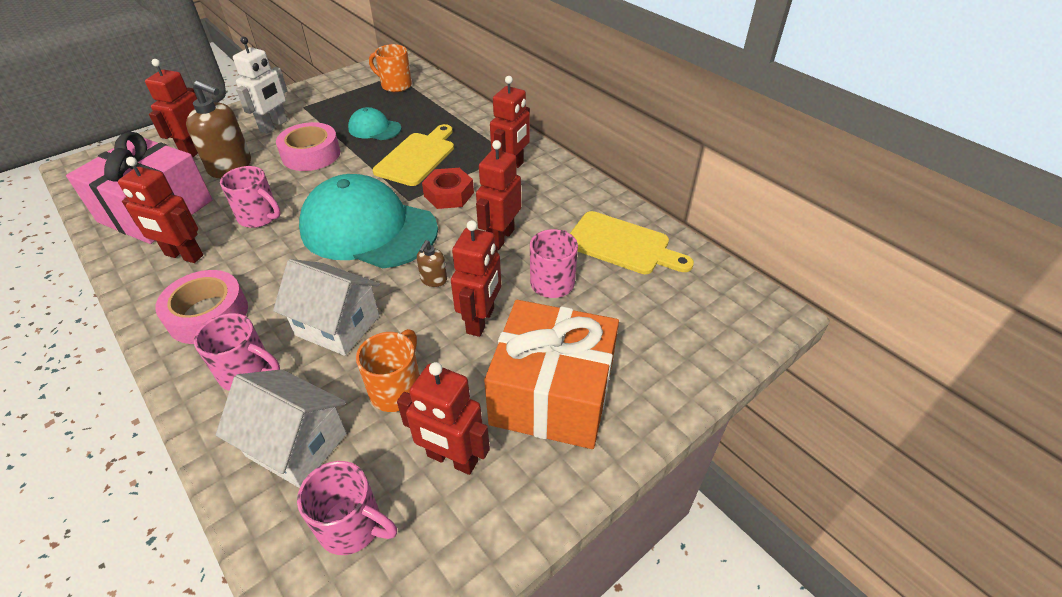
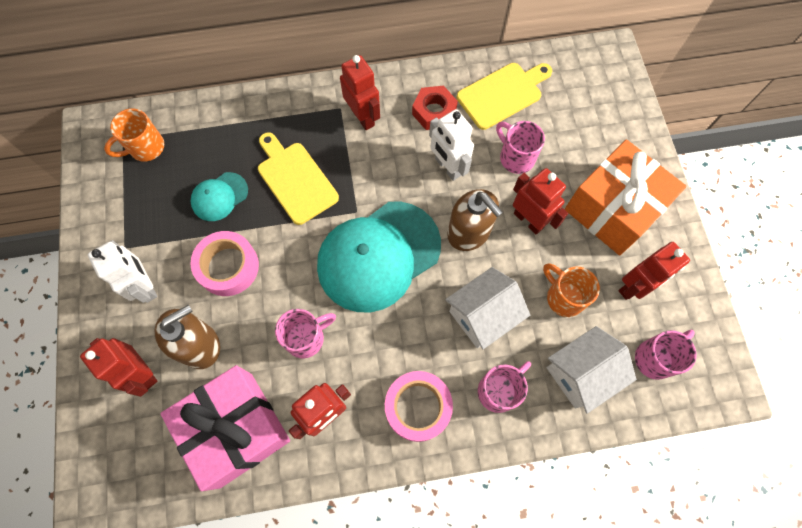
camera: 60 degrees left, 25 degrees up
brown soap dispenser [417,240,447,287] -> brown soap dispenser [447,189,503,251], size x2.08
red nut [422,168,474,209] -> red nut moved to [412,86,458,130]
red robot [476,140,521,250] -> white robot [429,109,474,181]

